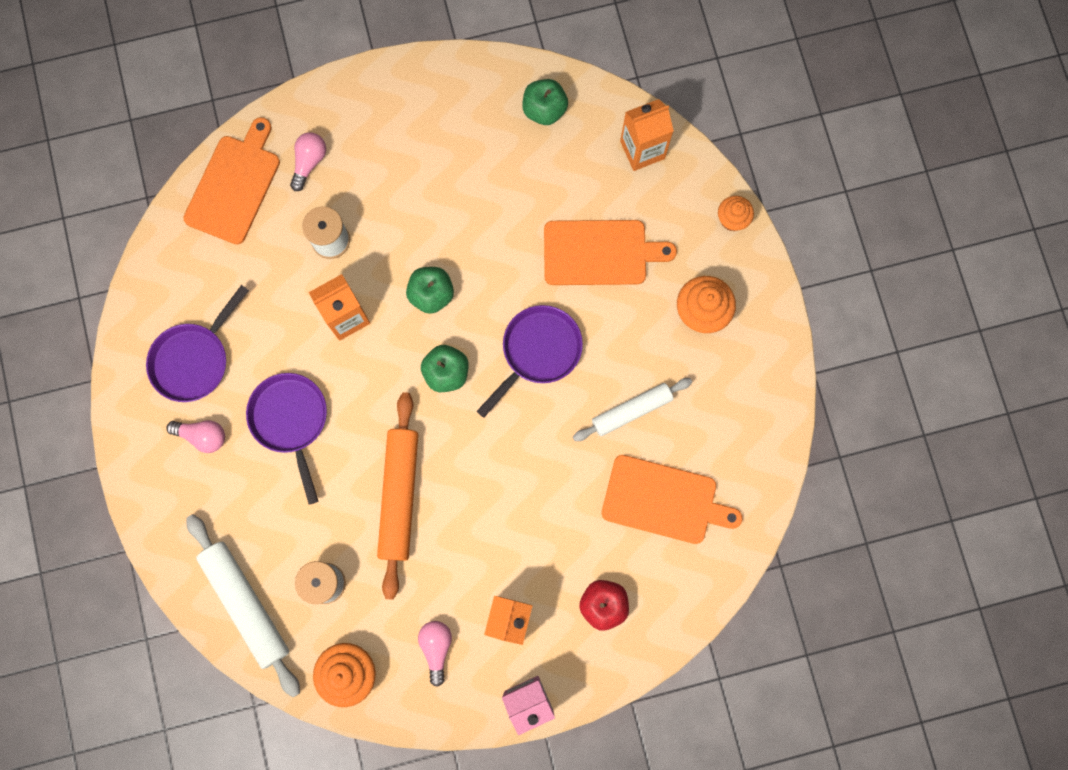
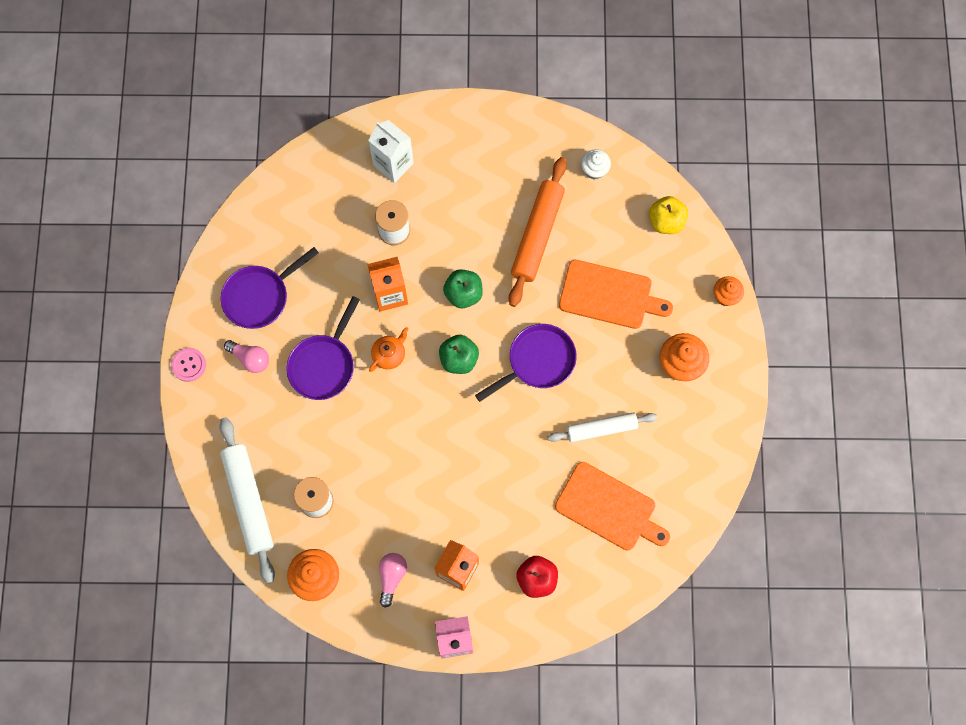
camera: 15 degrees right, 5 degrees down
orange cutting board [183,117,280,244] -> none
purple pan [246,373,327,505] -> purple pan turned 150 degrees counterclockwise [286,296,360,400]
pink light bulb [290,132,326,191] -> white carton [368,120,414,183]
orange rolling pin [377,392,418,600] -> orange rolling pin moved to [509,157,567,307]
green apple [522,79,568,125] -> white cupcake [581,149,611,180]
orange carton [620,99,674,171] -> yellow apple [649,196,688,234]
none -> pink button [171,348,206,382]
none -> orange teapot [369,327,409,372]

